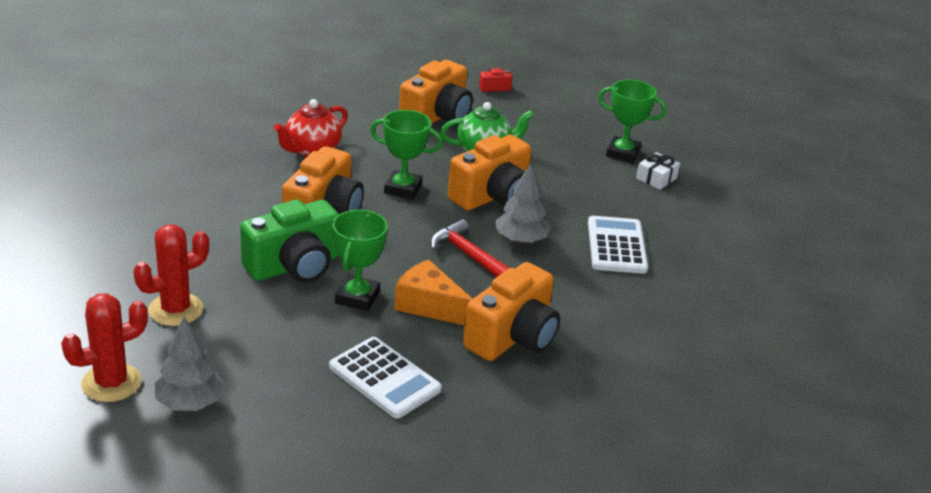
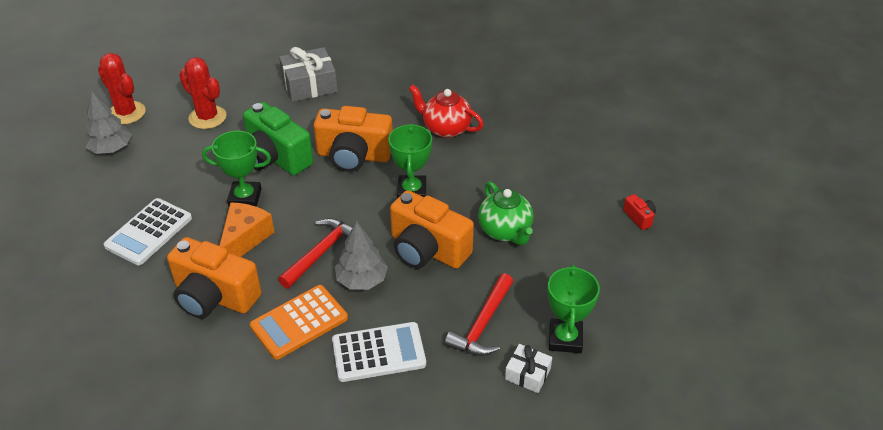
camera: 80 degrees right, 10 degrees up
orange camera [399,60,473,124] -> none
none -> orange calculator [250,285,348,360]
none -> grey gift [279,47,338,102]
none -> red hammer [445,273,514,356]

